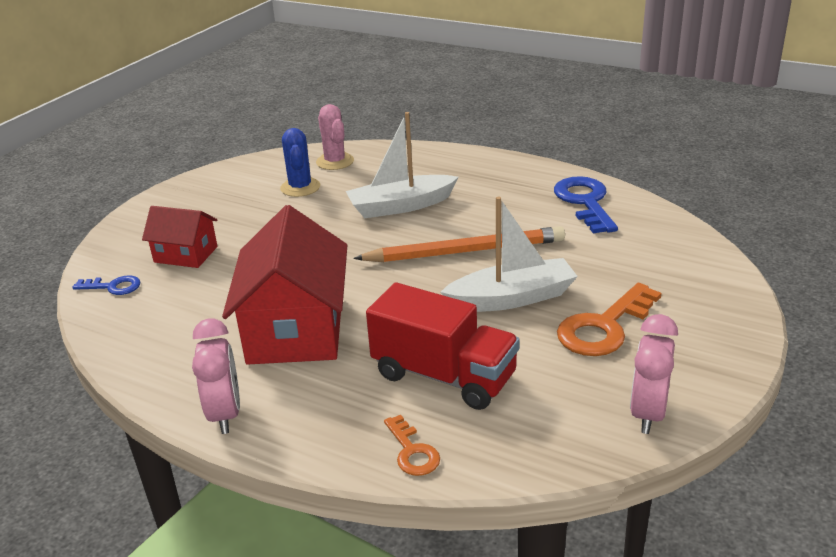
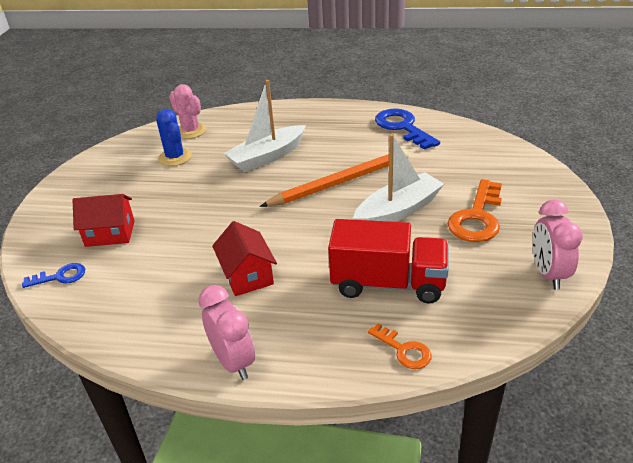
camera: 20 degrees left, 5 degrees up
red house [222,205,347,365] -> red house [212,221,277,296], size x0.54

